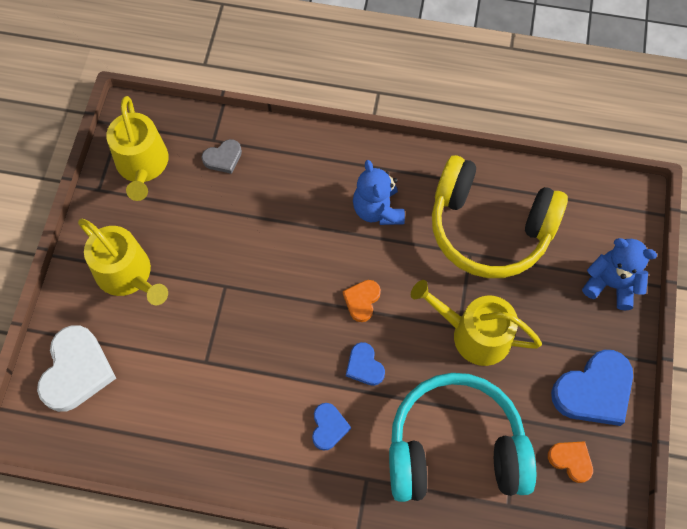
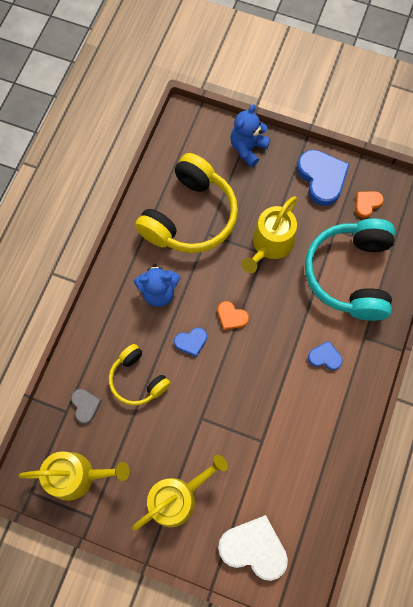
camera: 80 degrees left, 5 degrees up
blue heart [346,342,385,386] -> blue heart moved to [174,327,207,357]
none -> yellow headphones [109,344,171,406]

